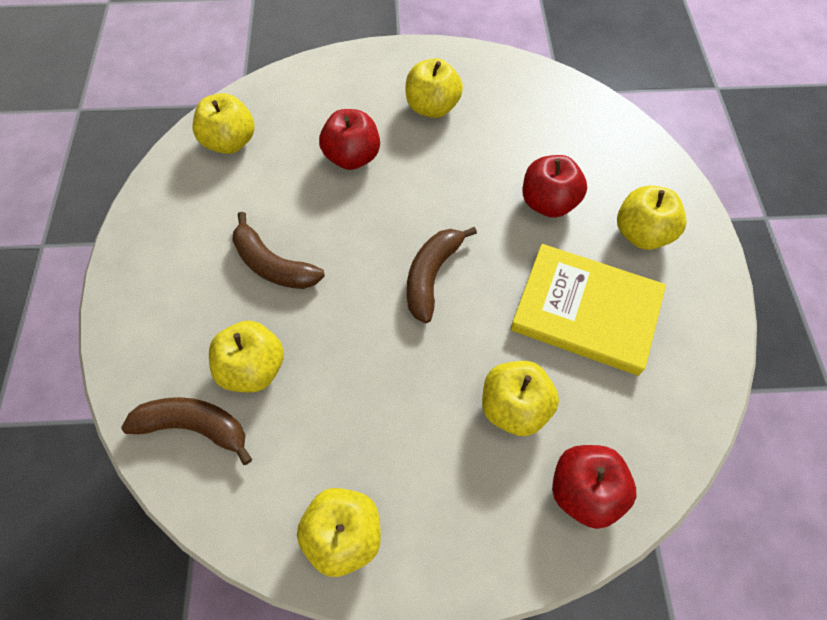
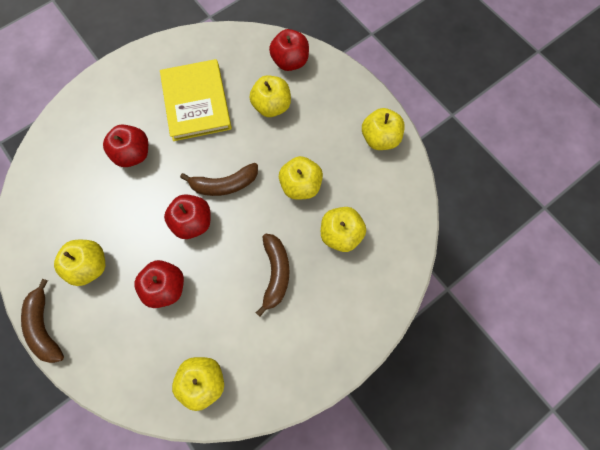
camera: 125 degrees left, 10 degrees up
brown banana [121,397,252,465] -> brown banana moved to [21,279,64,363]
yellow apple [617,186,686,250] -> yellow apple moved to [279,156,323,200]
none -> red apple [164,194,210,239]

